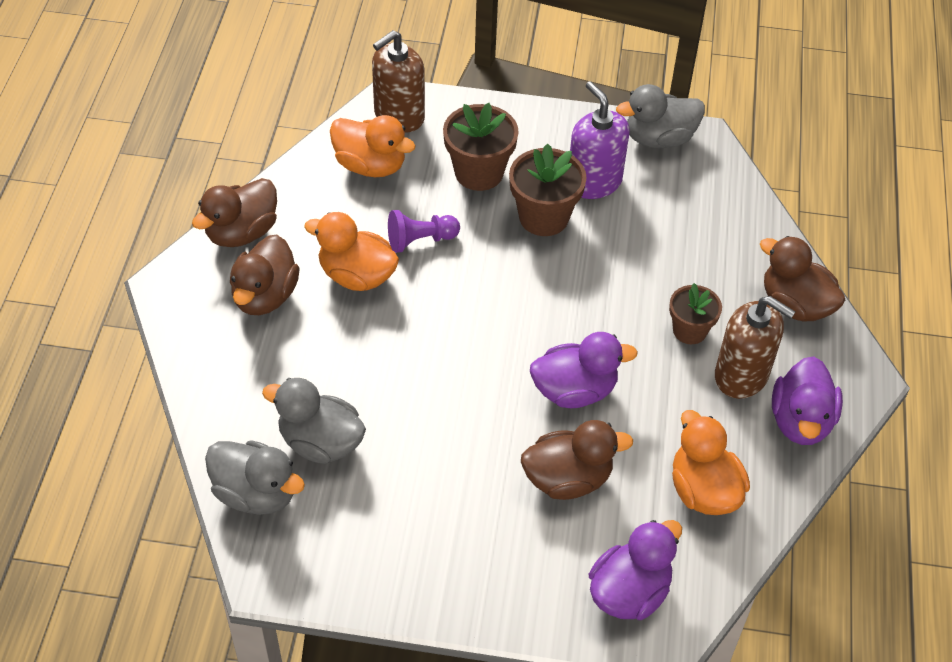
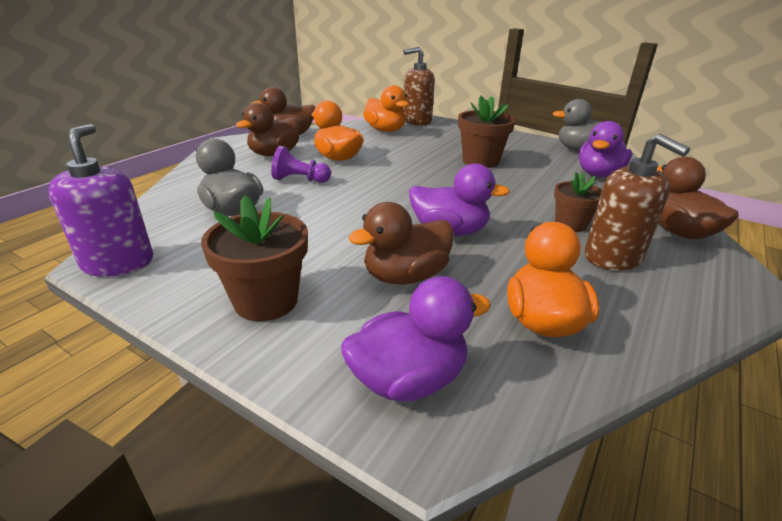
camera: 25 degrees right, 20 degrees down
grey duck [205,440,305,515] -> none
purple pawn [388,210,460,253] -> purple pawn moved to [271,146,331,183]
brown flower pot [443,103,519,191] -> brown flower pot moved to [201,195,308,321]
brown duck [521,420,633,500] -> brown duck turned 135 degrees clockwise [349,202,454,285]
purple soap dispenser [570,81,630,199] -> purple soap dispenser moved to [48,124,153,277]
purple duck [772,356,843,445] -> purple duck moved to [579,121,632,177]

